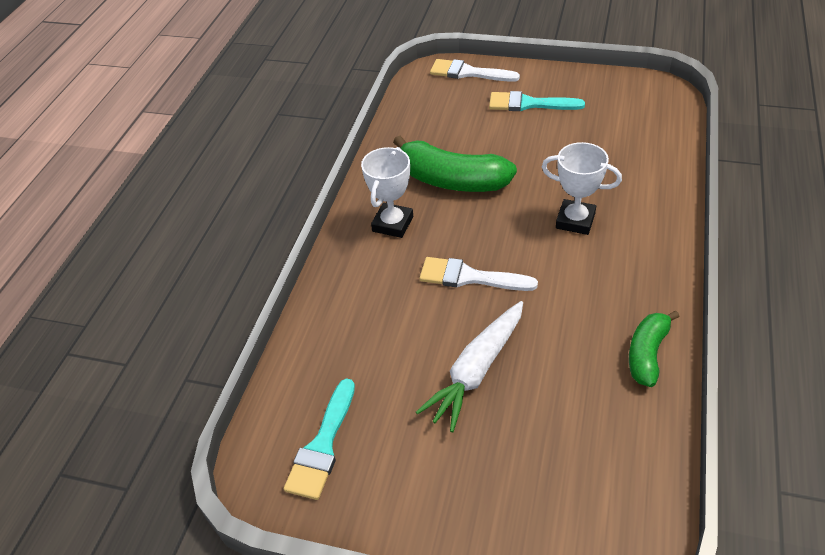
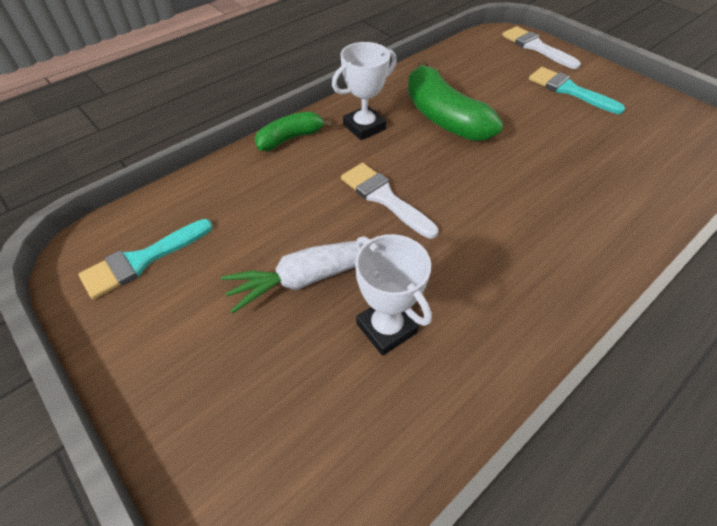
camera: 30 degrees right, 5 degrees up
white trophy [542,142,622,235] -> white trophy moved to [355,234,432,356]
green banana [629,311,679,387] -> green banana moved to [255,112,333,151]

